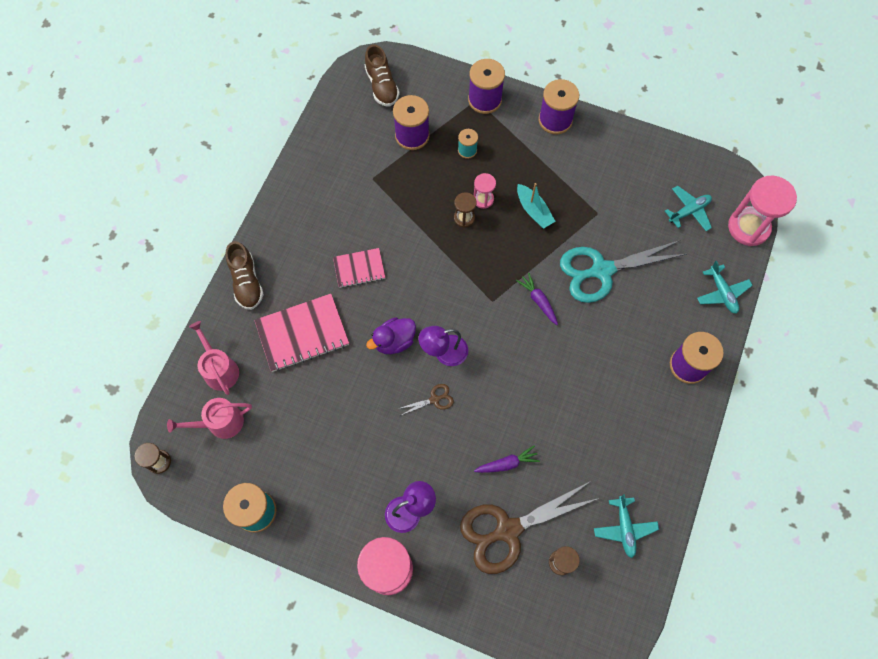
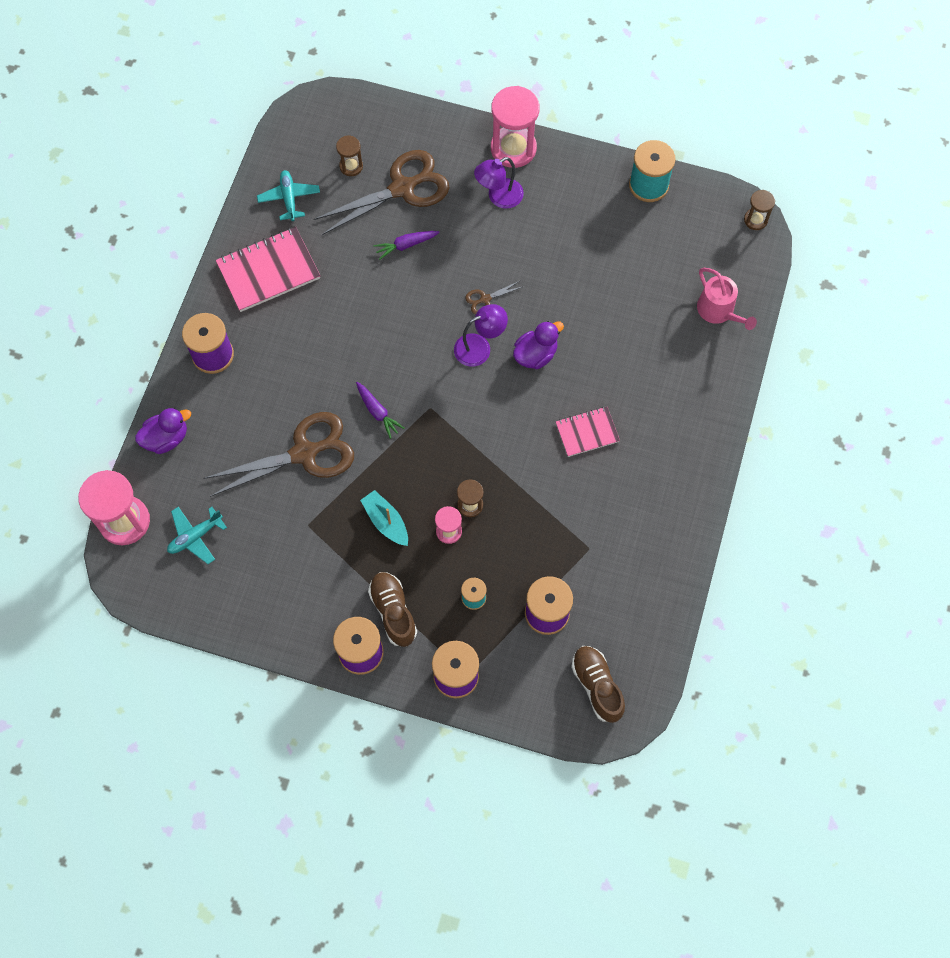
camera: 175 degrees right, 0 degrees up
pink watering can [167,398,252,439] -> none
brown shoe [226,241,264,310] -> brown shoe moved to [368,572,417,647]
pink notebook [254,294,349,372] -> pink notebook moved to [216,227,320,312]
turquoise scissors [560,240,687,303] -> brown scissors [204,412,354,497]
turquoise plane [697,261,753,314] -> purple duck [135,408,191,454]

